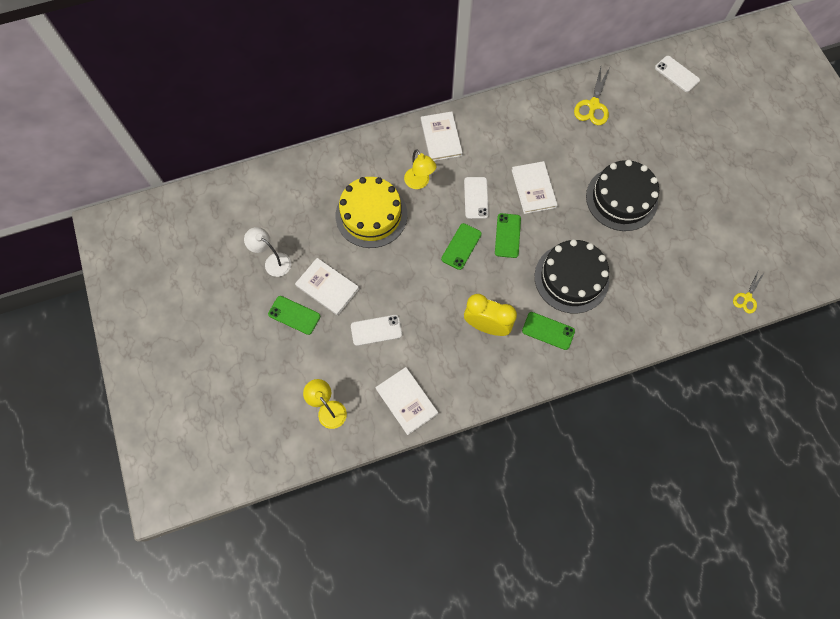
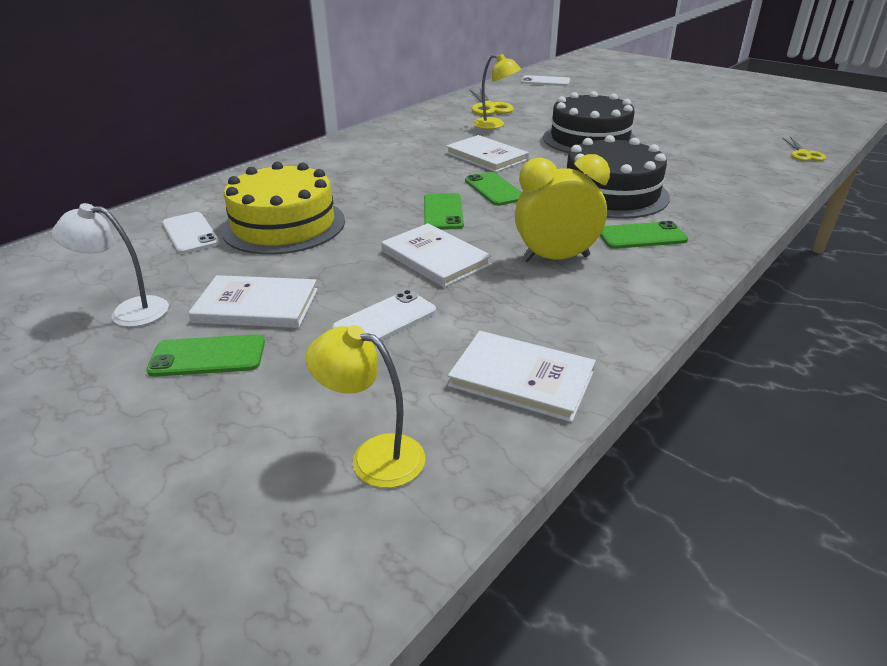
camera: 30 degrees left, 35 degrees down
yellow lamp [404,149,436,189] -> yellow lamp moved to [473,54,521,129]
white book [421,112,463,161] -> white book moved to [381,223,492,287]
white phone [464,177,489,219] -> white phone moved to [162,212,220,254]

